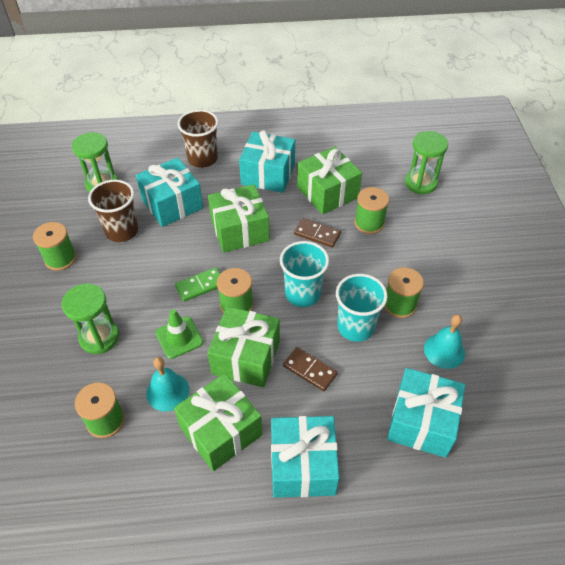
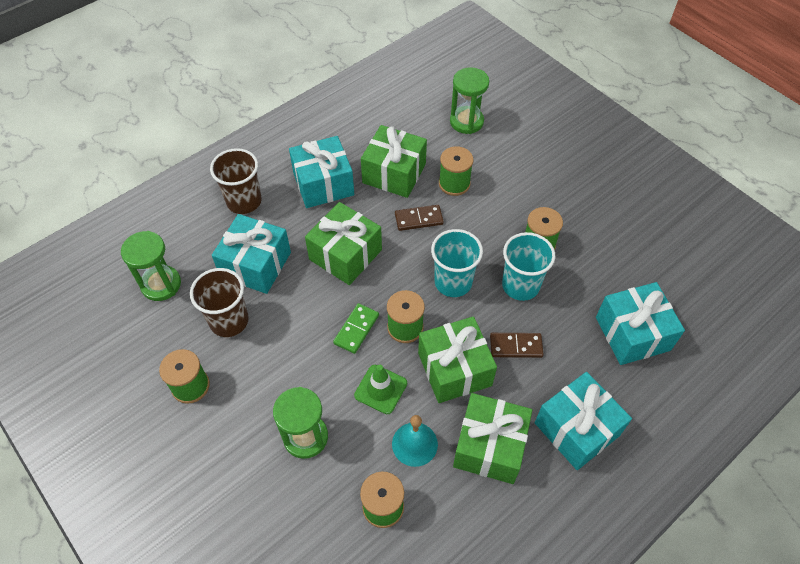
camera: 35 degrees left, 5 degrees up
turquoise bell [424,314,465,369] -> none

